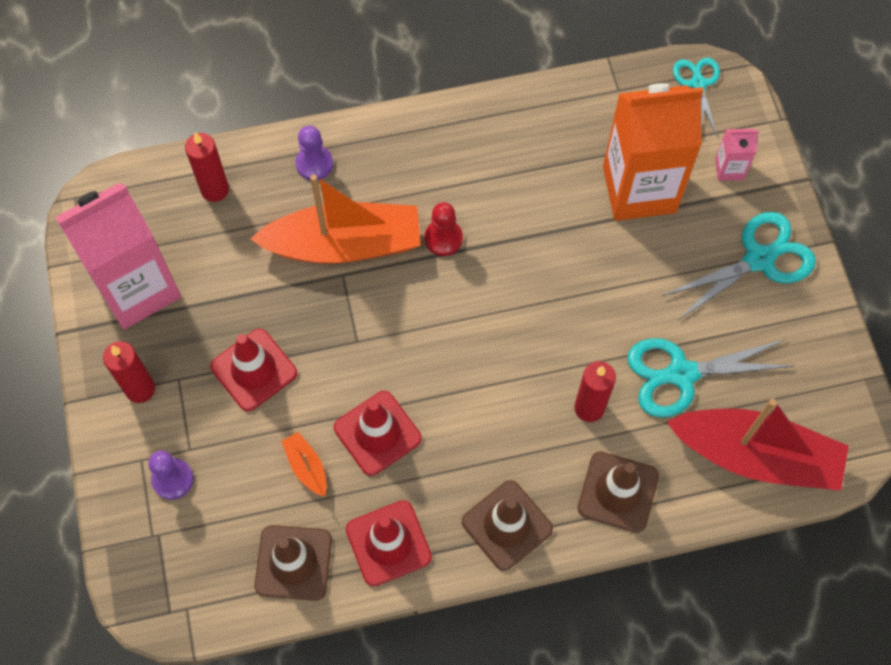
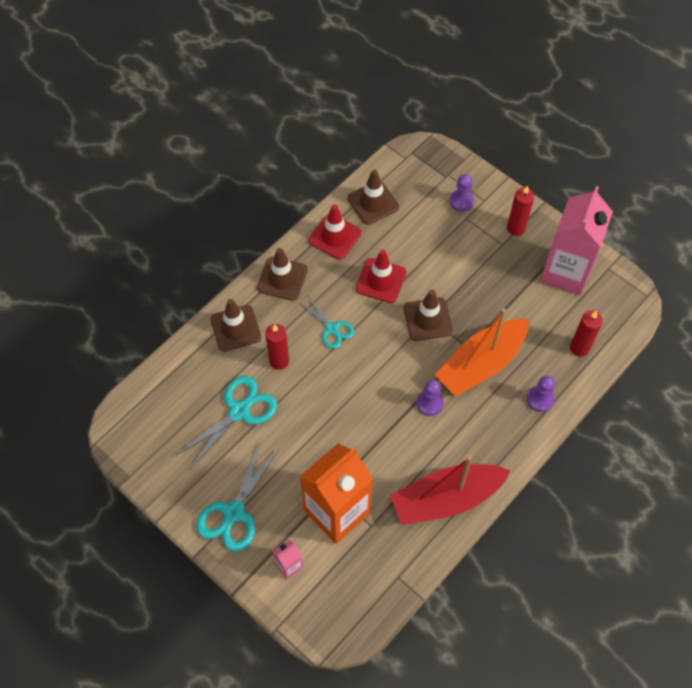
camera: 145 degrees right, 5 degrees down
red traffic cone [210,329,297,411] -> none
orange boat [281,432,327,497] -> none
red pawn [425,202,463,256] -> purple pawn [416,380,444,416]
red boat [667,399,849,491] -> red boat moved to [390,456,510,525]
turquoise scissors [673,58,720,138] -> turquoise scissors moved to [299,295,354,349]
none -> brown traffic cone [404,290,453,341]

